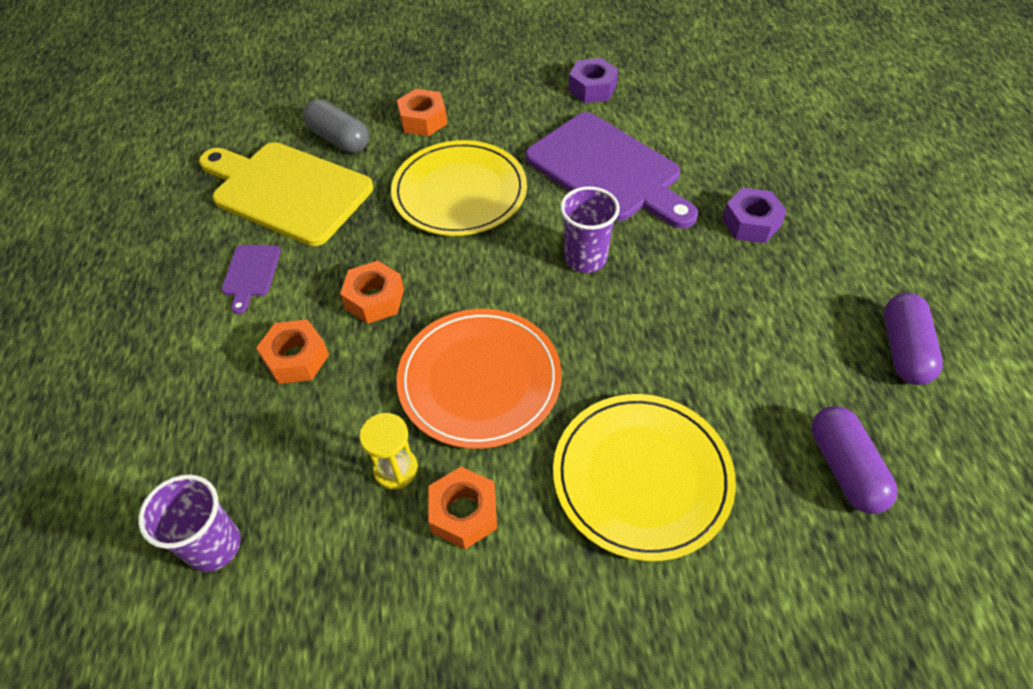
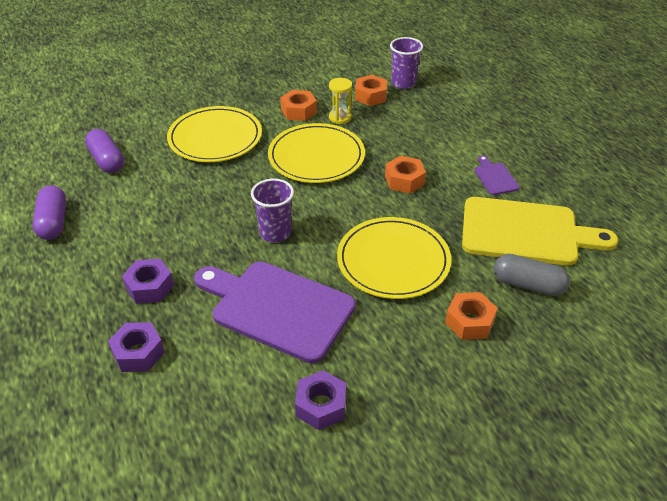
camera: 160 degrees right, 10 degrees down
orange nut [256,319,329,384] -> orange nut moved to [355,75,387,106]
orange plate [396,309,562,449] -> yellow plate [268,123,365,183]
none -> purple nut [108,322,165,372]

